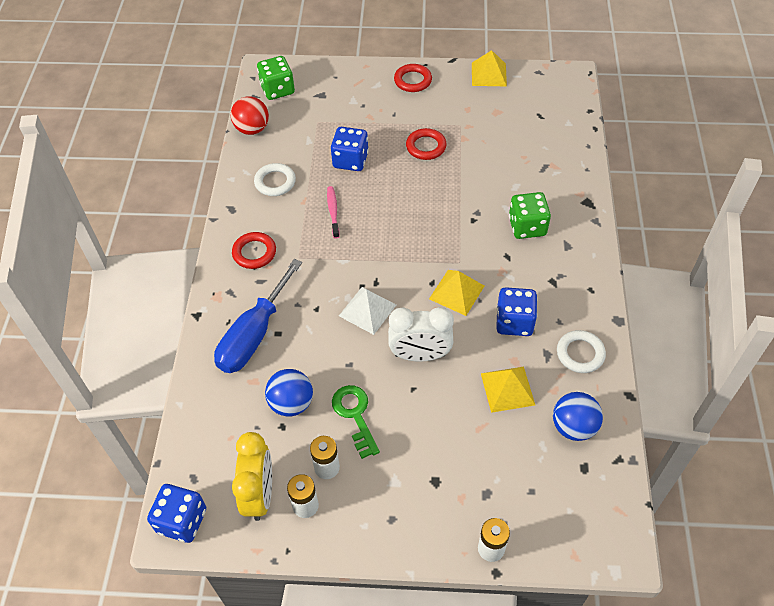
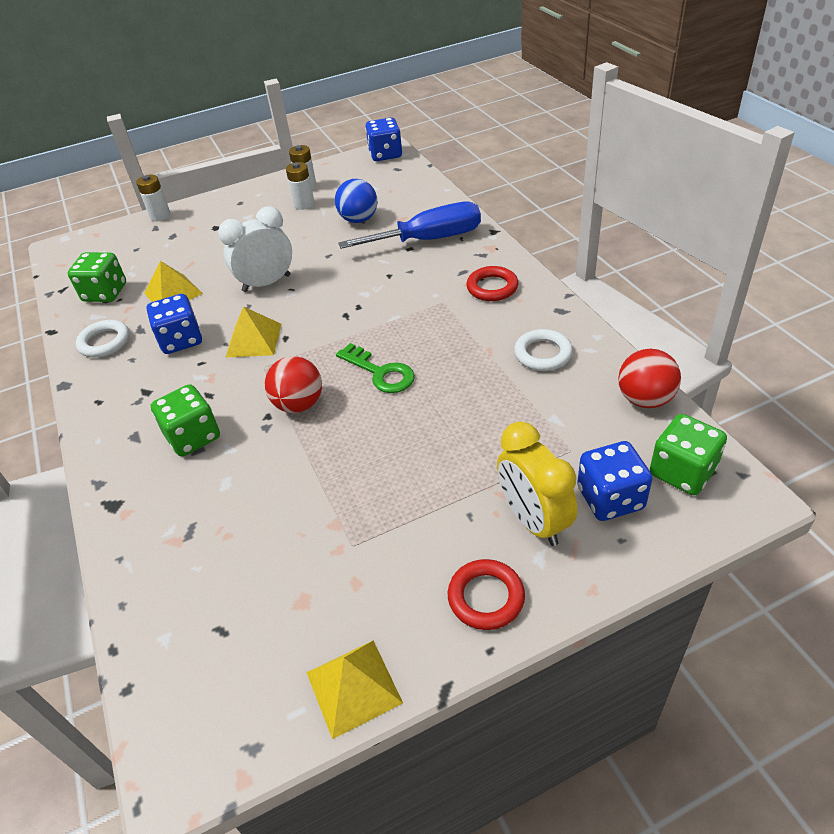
camera: 155 degrees right, 10 degrees down
blue screwdriver [214,259,302,373] -> blue screwdriver turned 75 degrees clockwise [338,202,481,249]
yellow clock [232,432,272,521] -> yellow clock moved to [497,422,577,546]
pink toothbrush [327,186,340,239] -> none
blue dice [331,127,369,171] -> blue dice moved to [577,441,652,521]
green key [332,385,380,459] -> green key moved to [336,343,415,393]
white pyramid [339,287,396,335] -> none
red ring [406,128,447,160] -> none
blue ball [553,392,603,441] -> green dice [68,252,126,302]
none -> red ball [265,356,322,413]

